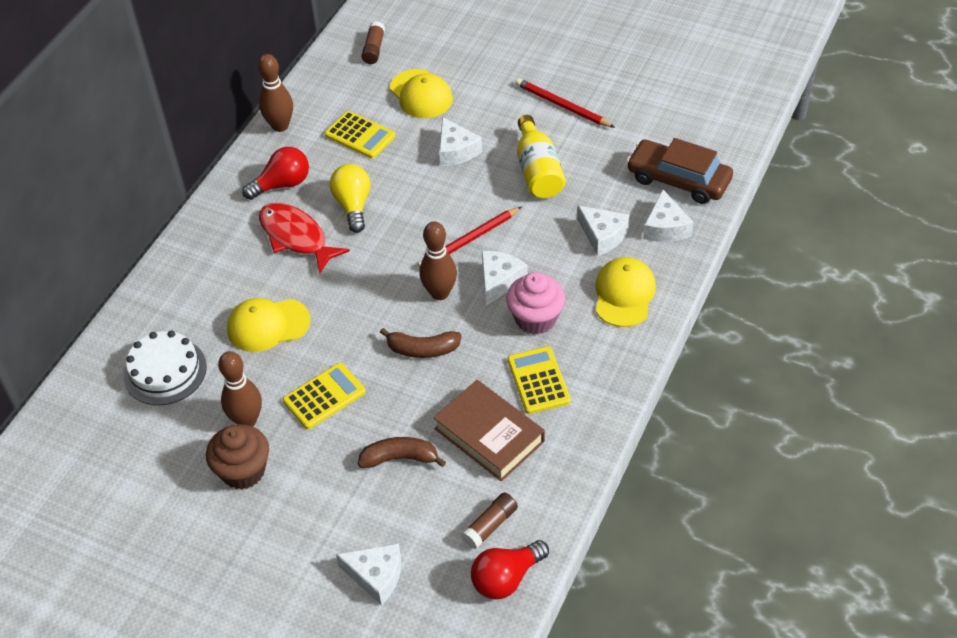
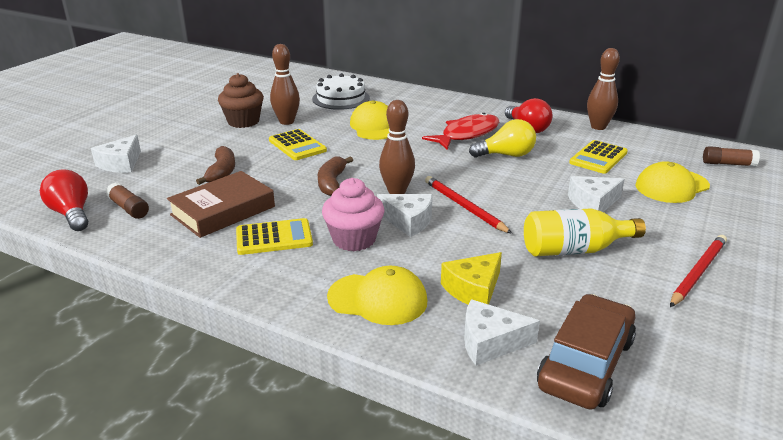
camera: 90 degrees right, 20 degrees down
white cheese [577,205,630,256] -> yellow cheese [441,252,502,305]

